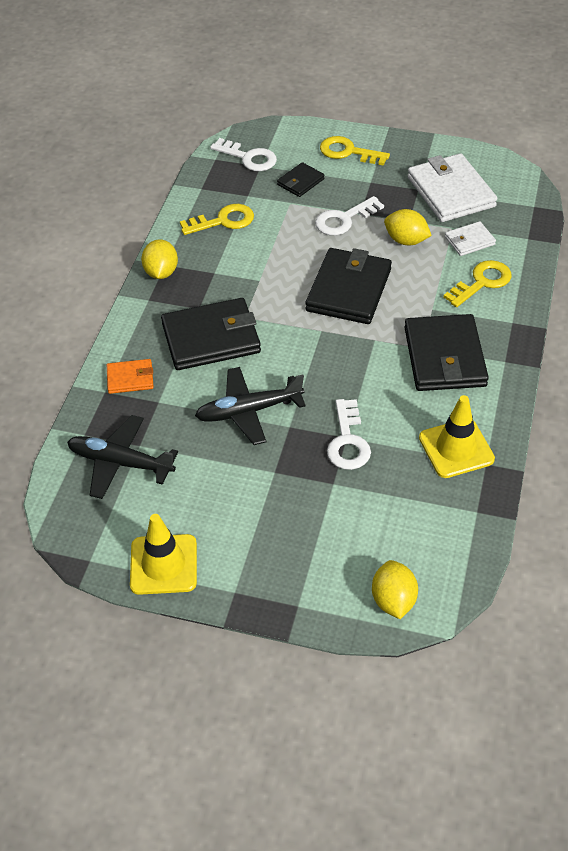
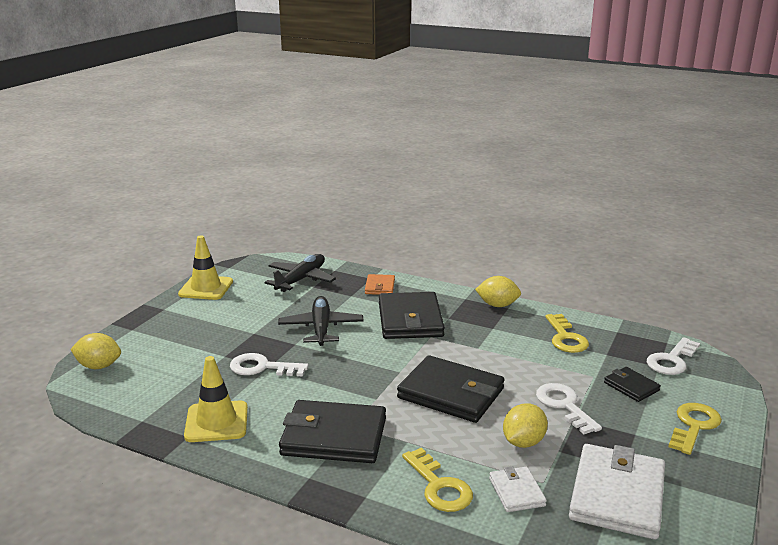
camera: 100 degrees right, 25 degrees down
white wallet [407,153,497,222] -> white wallet turned 60 degrees counterclockwise [569,444,665,540]

